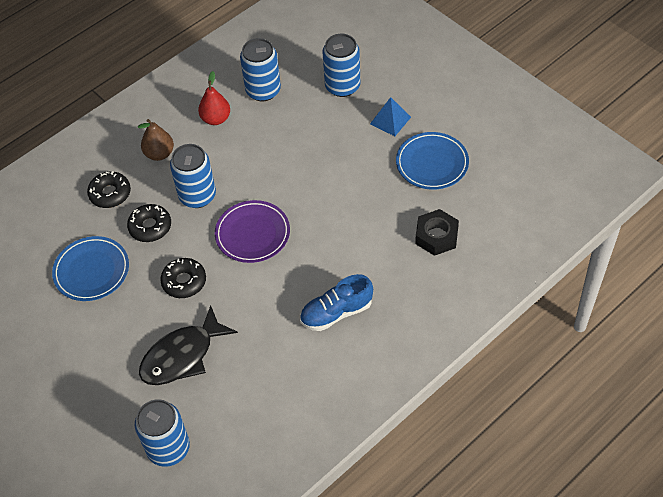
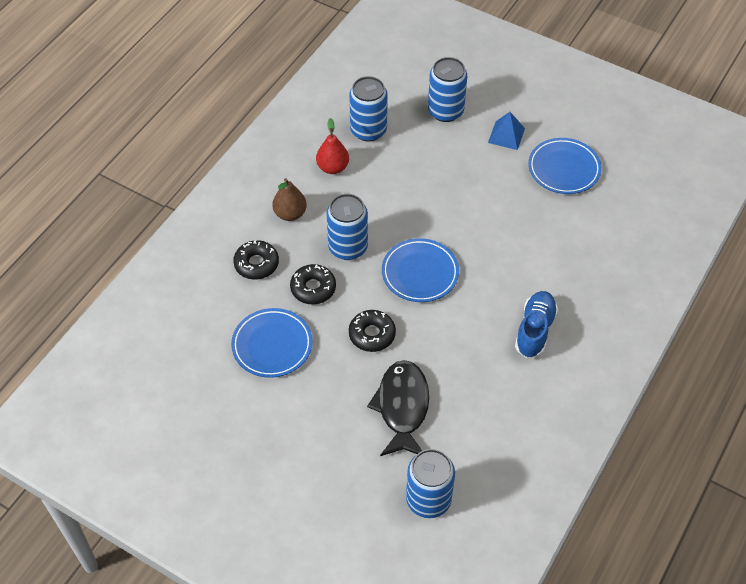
camera: 20 degrees left, 0 degrees up
black fish [139,305,238,385] -> black fish turned 150 degrees clockwise [367,360,429,456]
purple plate [215,200,290,263] -> blue plate [382,238,459,302]
blue shoe [300,274,373,331] -> blue shoe turned 150 degrees clockwise [515,291,558,358]
black nut [415,209,459,256] -> none

